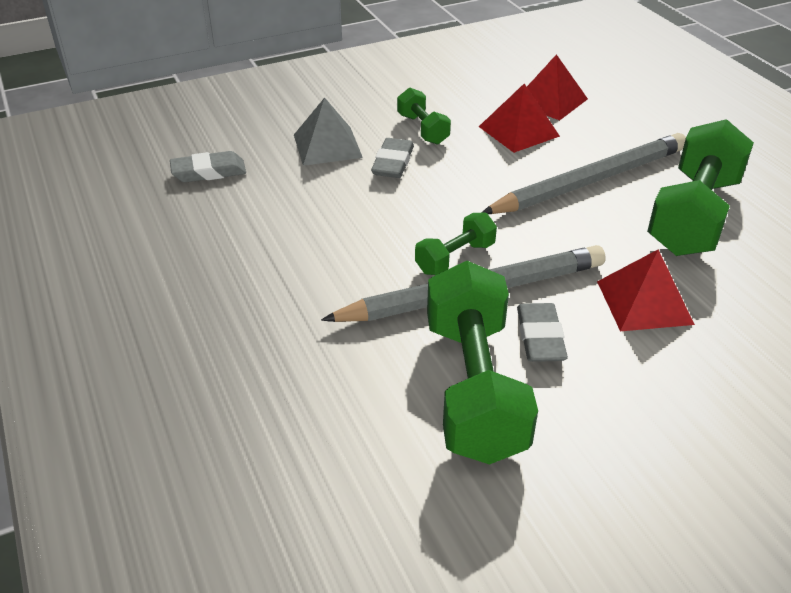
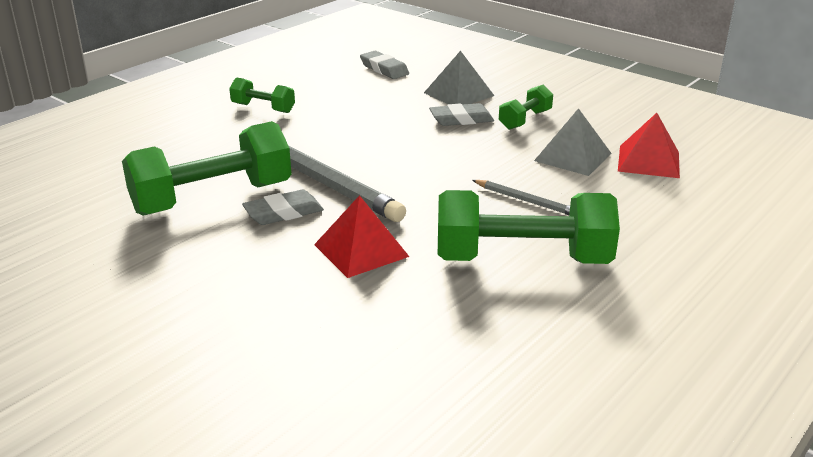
camera: 65 degrees right, 10 degrees down
green dumbbell [415,212,497,275] -> green dumbbell moved to [229,78,295,113]
red pyramid [479,84,560,153] -> grey pyramid [534,108,612,176]
grey pencil [481,133,686,214] -> grey pencil [472,180,570,215], size x0.47

